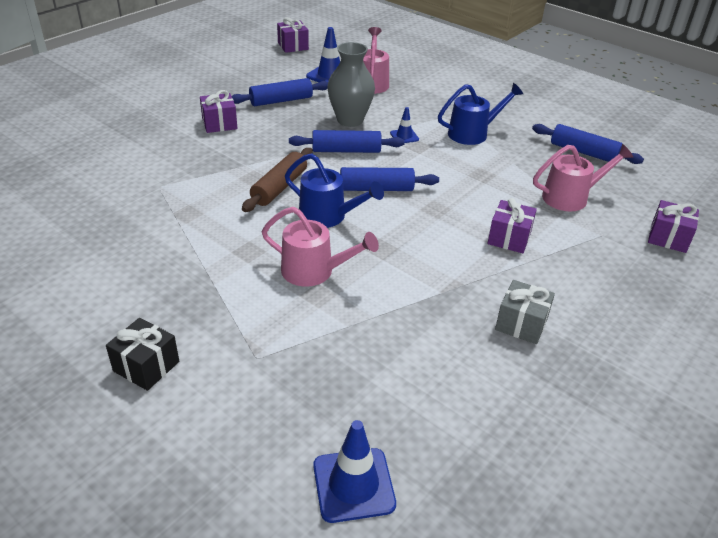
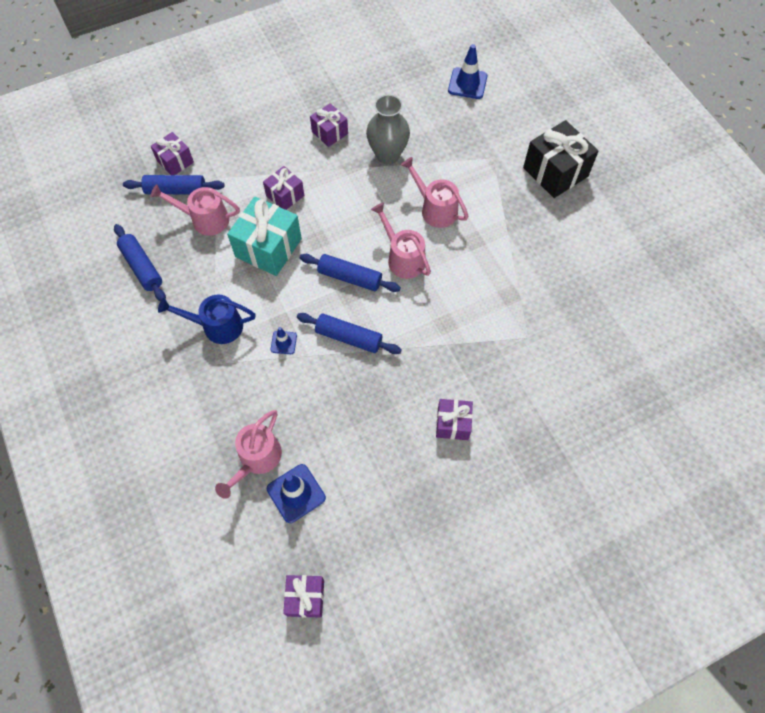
camera: 155 degrees left, 25 degrees up
black gift [106,318,179,391] -> black gift [523,120,599,198], size x1.72
blue rolling pin [232,78,328,106] -> blue rolling pin moved to [123,175,225,194]
brown rolling pin [242,148,313,212] -> none
blue watering can [285,153,384,228] -> pink watering can [371,202,431,279]
grey vase [327,42,375,127] -> grey vase moved to [366,95,410,164]
grey gift [495,280,555,344] -> purple gift [310,103,348,147]
none -> turquoise gift [227,196,302,276]

